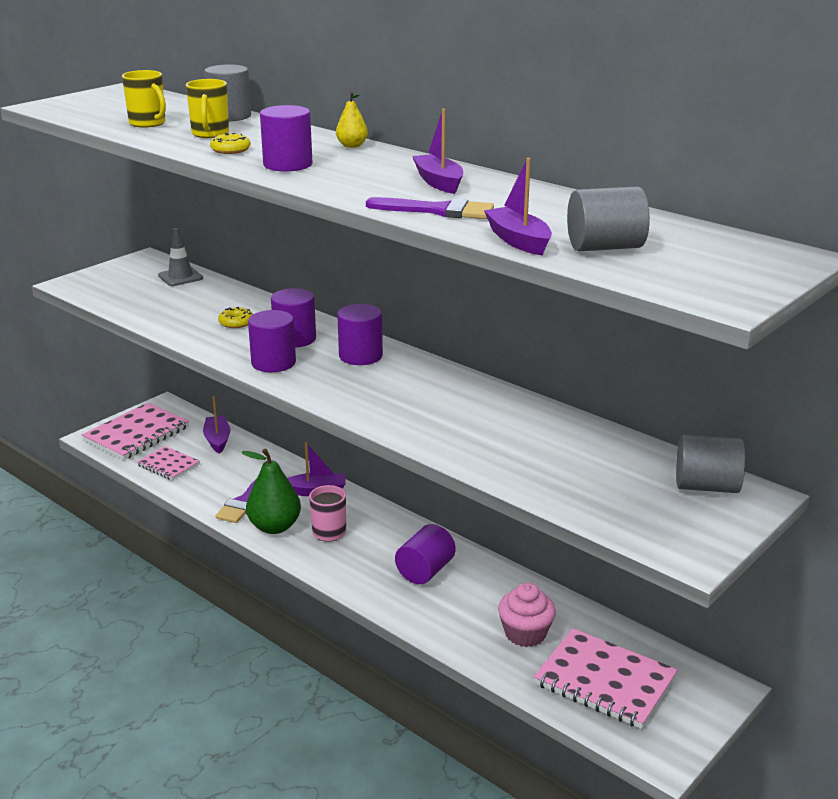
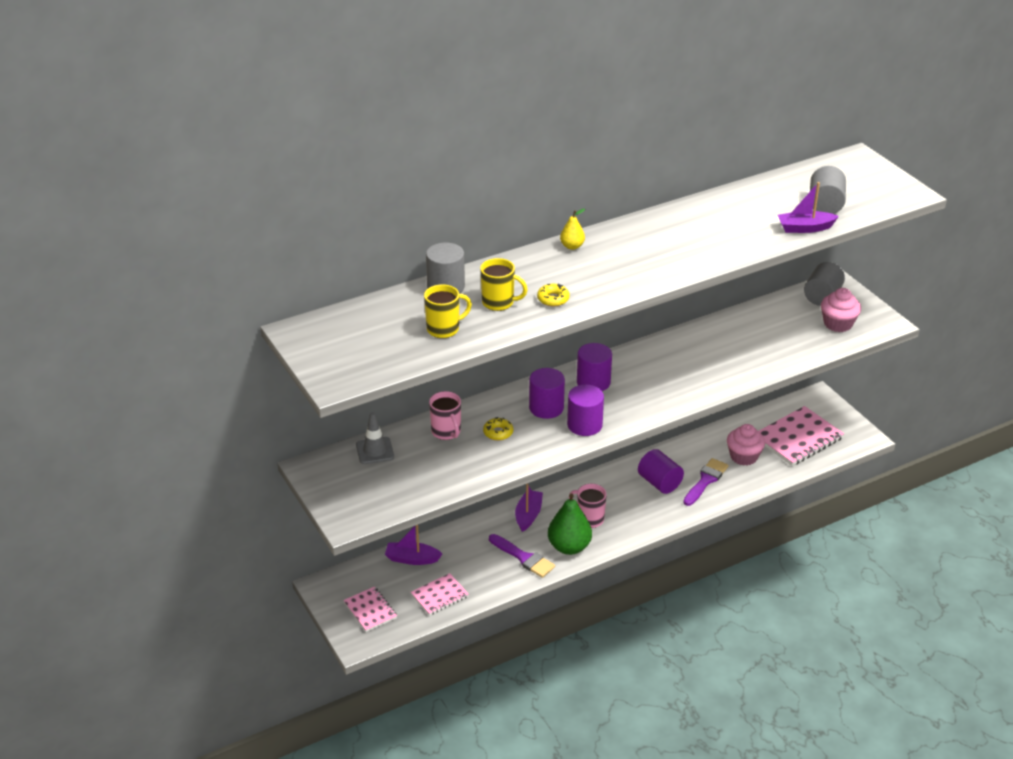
camera: 70 degrees left, 10 degrees up
pink notebook [82,403,189,460] -> pink notebook [343,587,397,632], size x0.57
purple cylinder [260,105,313,172] -> none
purple brush [366,197,494,219] -> purple brush moved to [683,458,728,506]
purple boat [412,109,463,194] -> none
none -> pink mug [429,391,461,440]
none -> pink cupcake [821,288,861,332]

